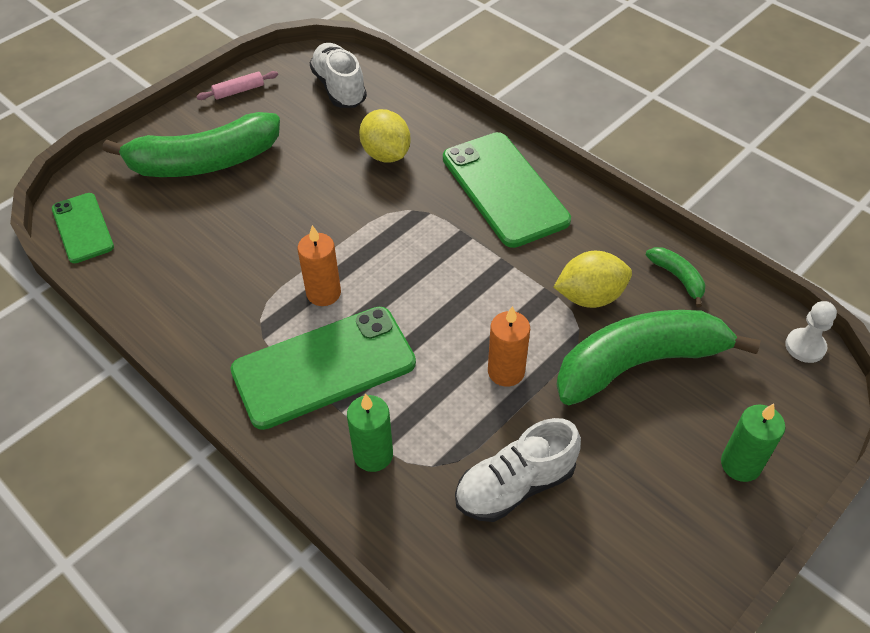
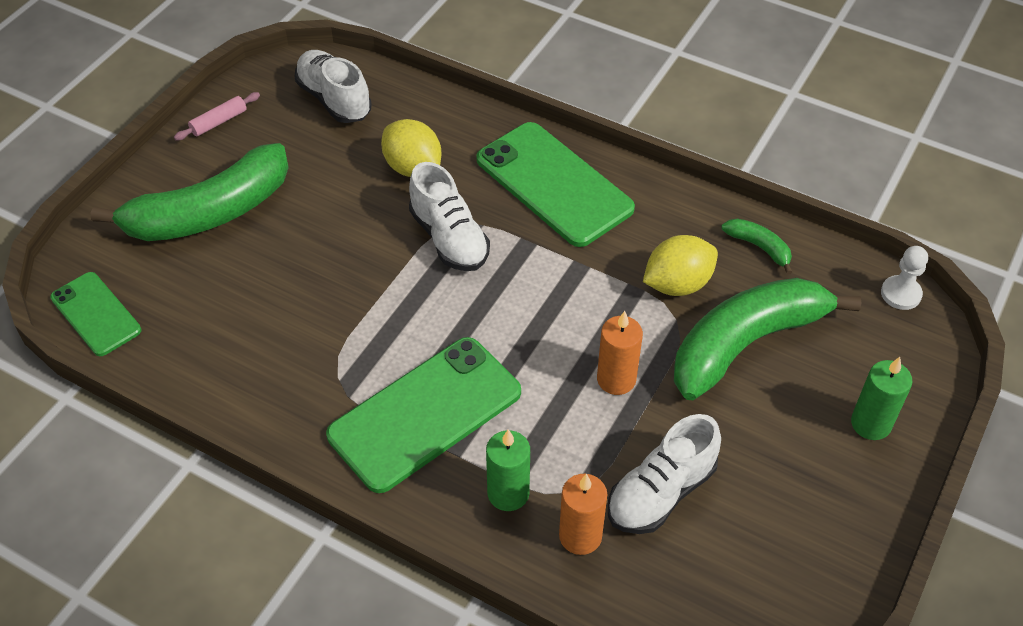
camera: 15 degrees left, 0 degrees up
orange candle [298,225,341,306] -> orange candle moved to [559,474,607,555]
none -> white shoe [409,162,490,271]

